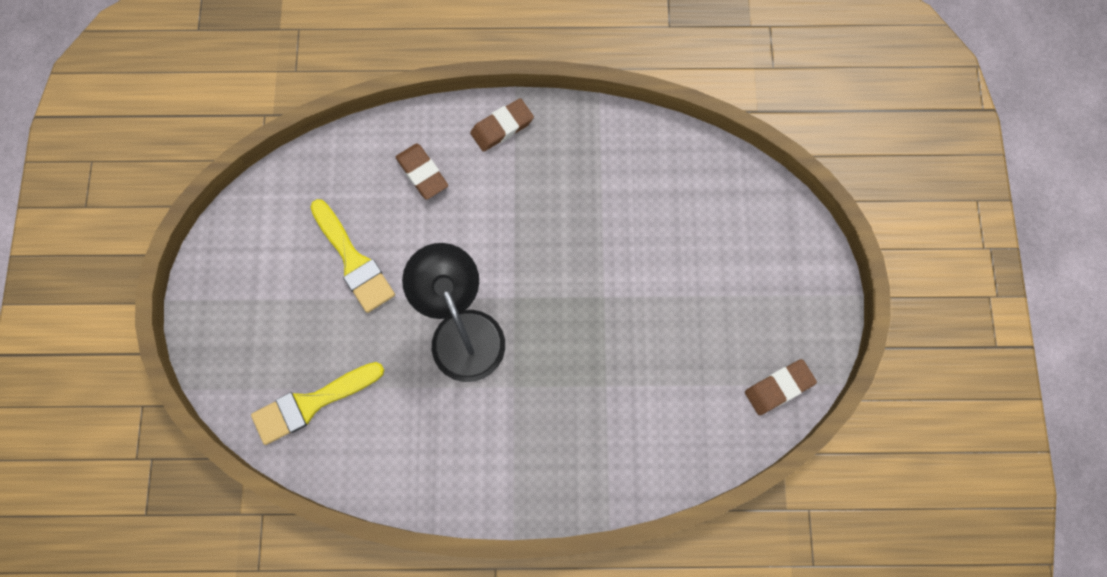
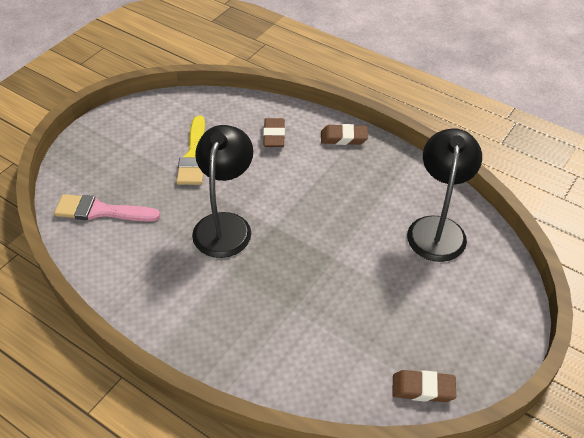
camera: 35 degrees right, 25 degrees down
yellow brush [251,362,384,445] -> pink brush [54,194,160,222]
none -> black lamp [407,128,482,262]

